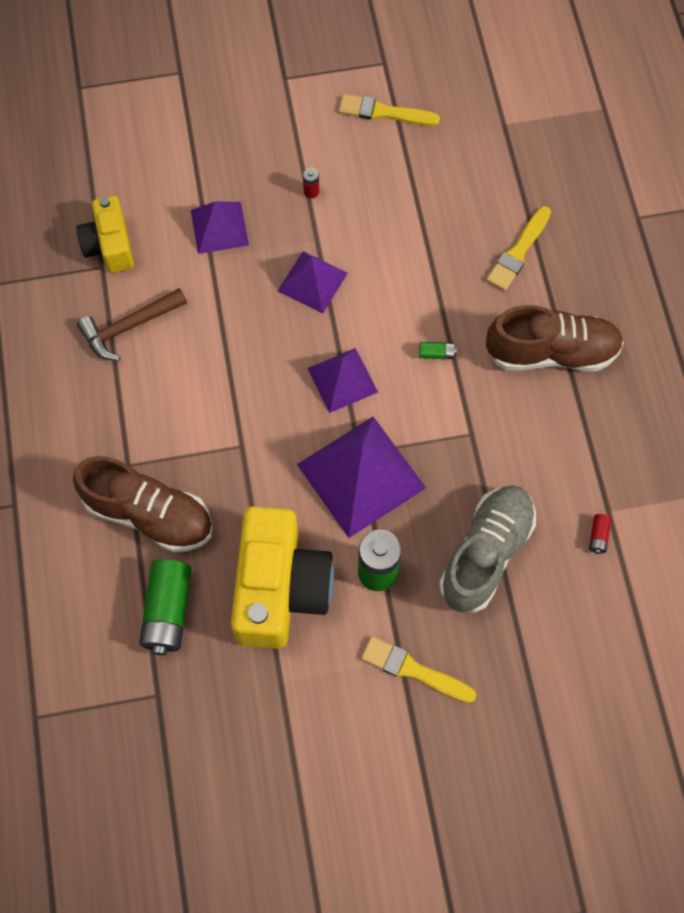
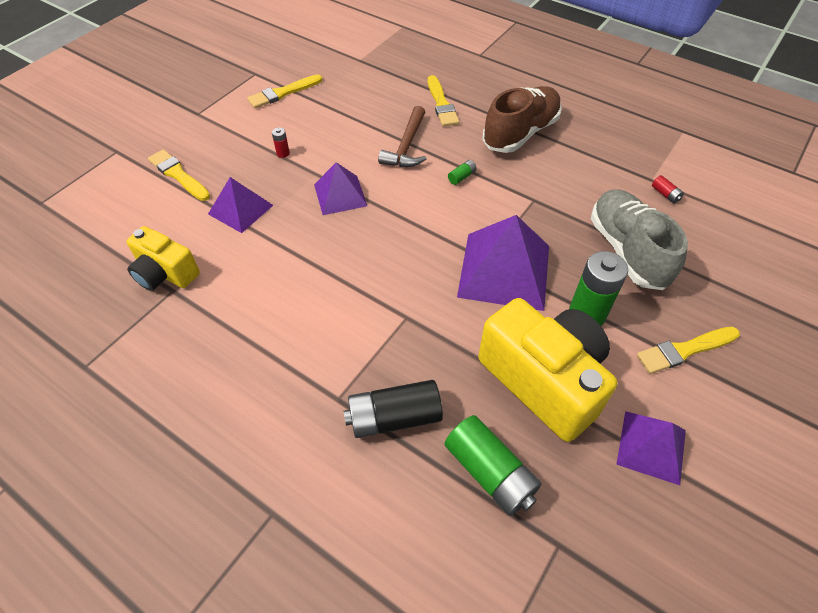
camera: 45 degrees left, 15 degrees down
brown shoe [73,456,213,552] -> black battery [344,380,443,438]
brown hammer [77,288,187,361] -> brown hammer moved to [378,106,426,167]
purple pyramid [307,348,378,413] -> purple pyramid moved to [616,411,686,485]
none -> yellow brush [148,149,210,201]

